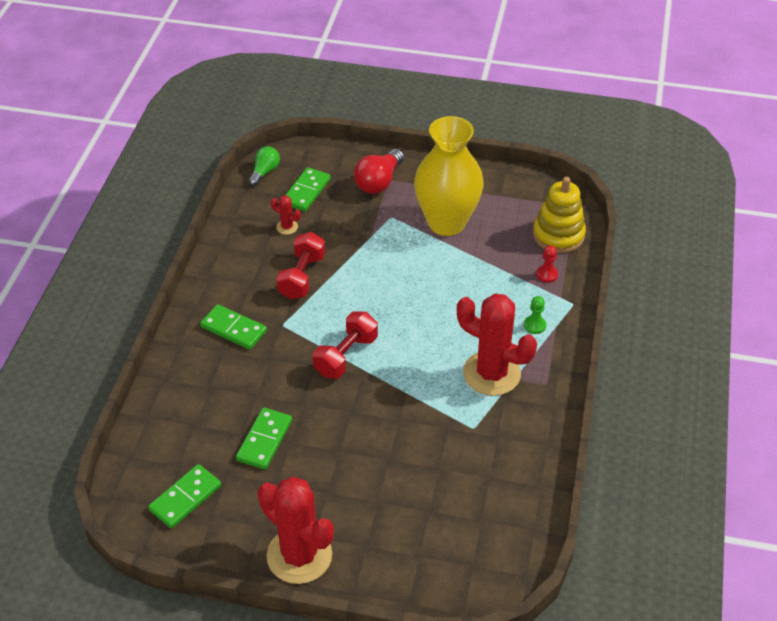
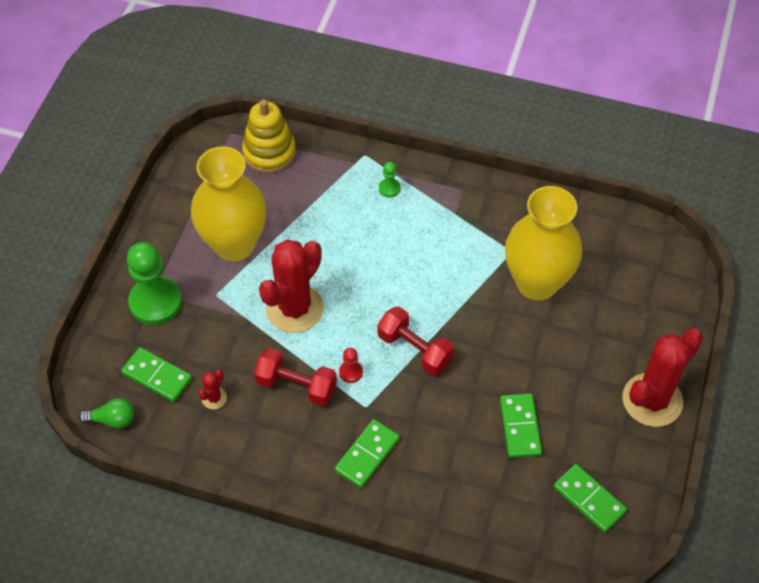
camera: 85 degrees left, 10 degrees up
green domino [236,408,292,469] -> green domino turned 60 degrees clockwise [500,394,542,458]
green light bulb [248,146,280,186] -> green light bulb turned 150 degrees clockwise [79,398,134,429]
red light bulb [354,149,404,194] -> green pawn [127,242,182,325]
red cactus [457,294,537,396] -> red cactus moved to [259,240,324,333]
red pawn [536,245,558,283] -> red pawn moved to [339,348,363,383]
none -> yellow vase [505,186,582,301]

